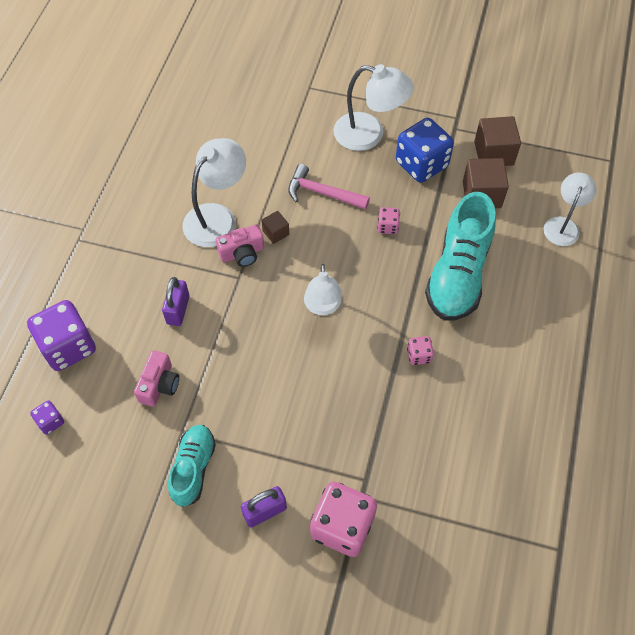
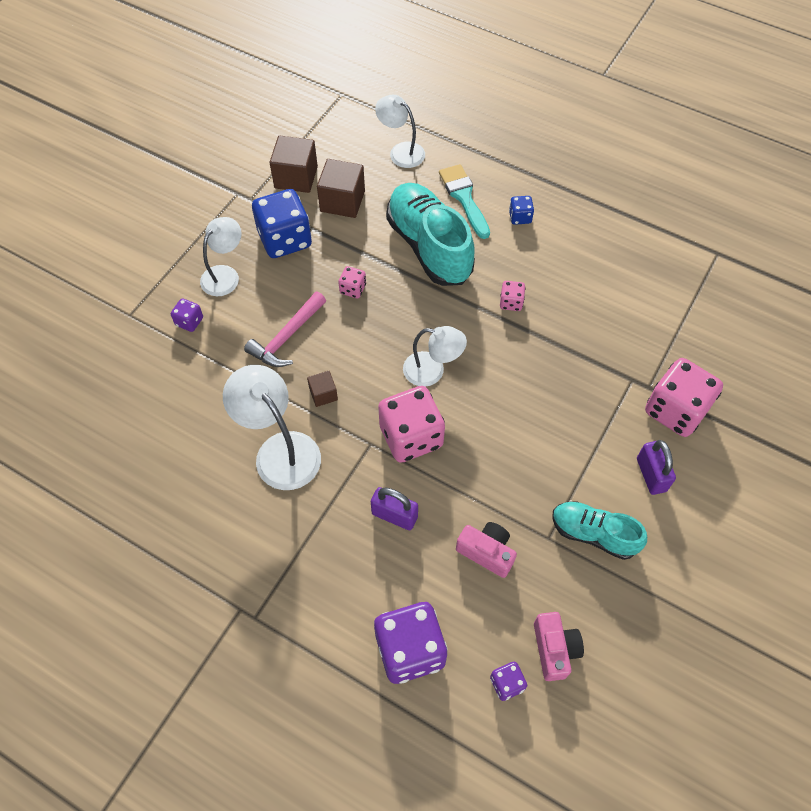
camera: 75 degrees left, 0 degrees up
pink camera [216,224,264,267] -> pink camera moved to [534,612,584,681]
white lamp [334,64,414,151] -> white lamp [200,217,241,296], size x0.67
turquoise shoe [425,192,496,321] -> turquoise shoe turned 150 degrees counterclockwise [386,183,475,286]
none -> purple dice [171,298,203,332]
none -> pink dice [378,386,445,463]
none -> turquoise brush [439,164,490,239]
none -> blue dice [509,196,534,225]

